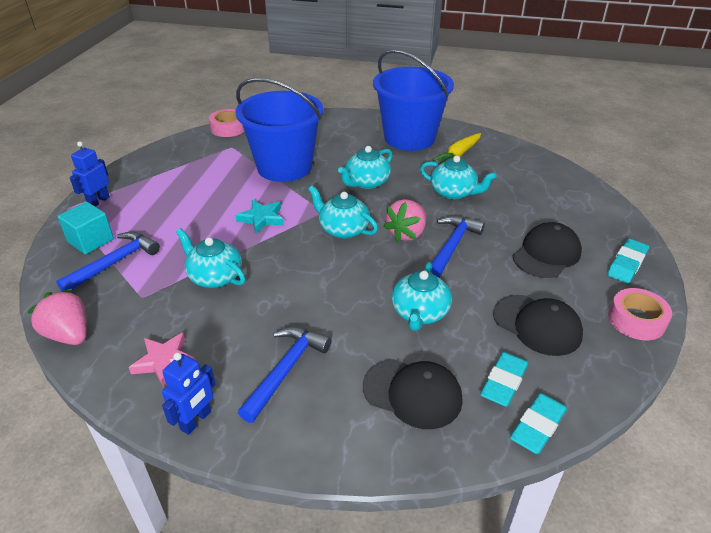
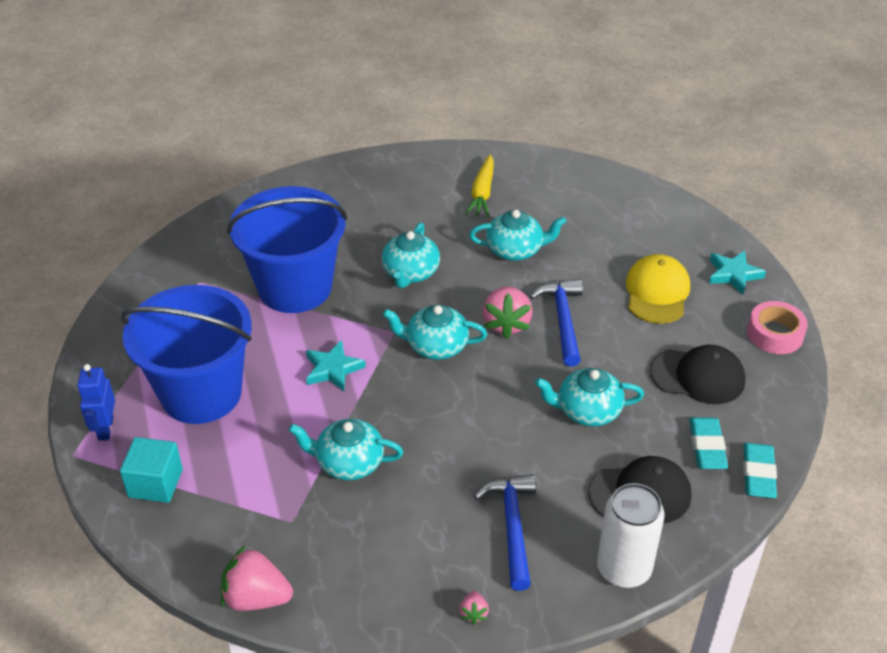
camera: 30 degrees left, 5 degrees up
blue hammer [56,232,160,291] -> none
pink star [129,333,196,387] -> none
blue robot [162,352,216,435] -> pink strawberry [460,591,489,624]
pink tape [209,109,245,137] -> none
blue bucket [373,49,454,151] -> blue bucket moved to [121,285,252,424]
turquoise teapot [392,262,452,331] -> turquoise teapot turned 105 degrees clockwise [535,368,644,426]
black cap [513,222,582,278] -> yellow cap [626,254,690,324]
turquoise eraser [607,239,649,283] -> turquoise star [709,250,766,295]
none -> white can [597,483,665,588]

